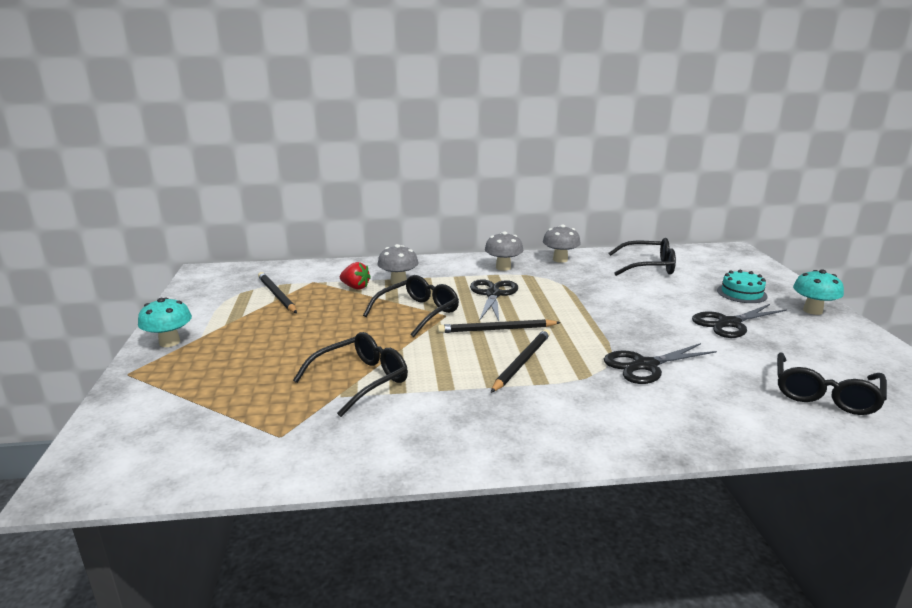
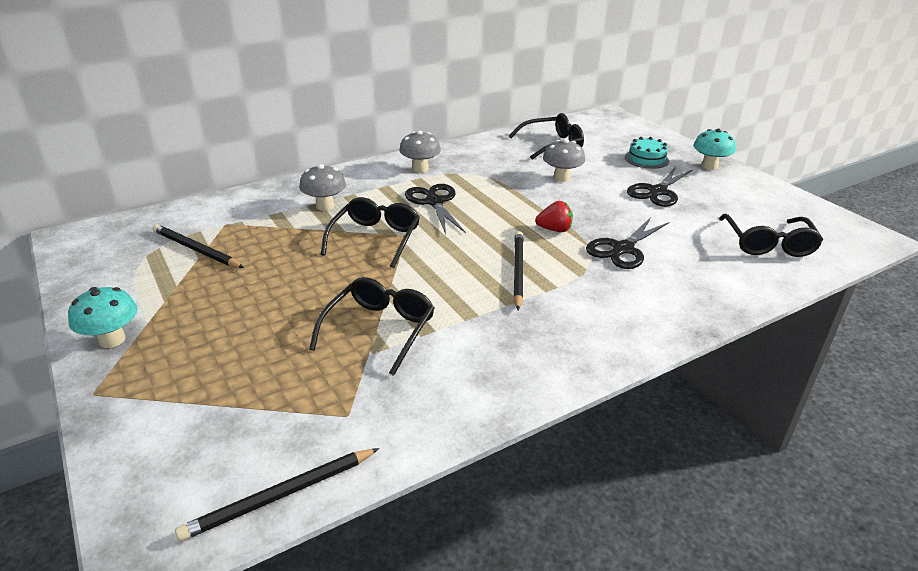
camera: 25 degrees left, 10 degrees up
red strawberry [340,262,371,290] -> red strawberry moved to [535,201,573,232]
black pencil [438,319,561,333] -> black pencil moved to [175,448,379,541]
grey mushroom [543,224,581,263] -> grey mushroom moved to [543,139,585,182]

